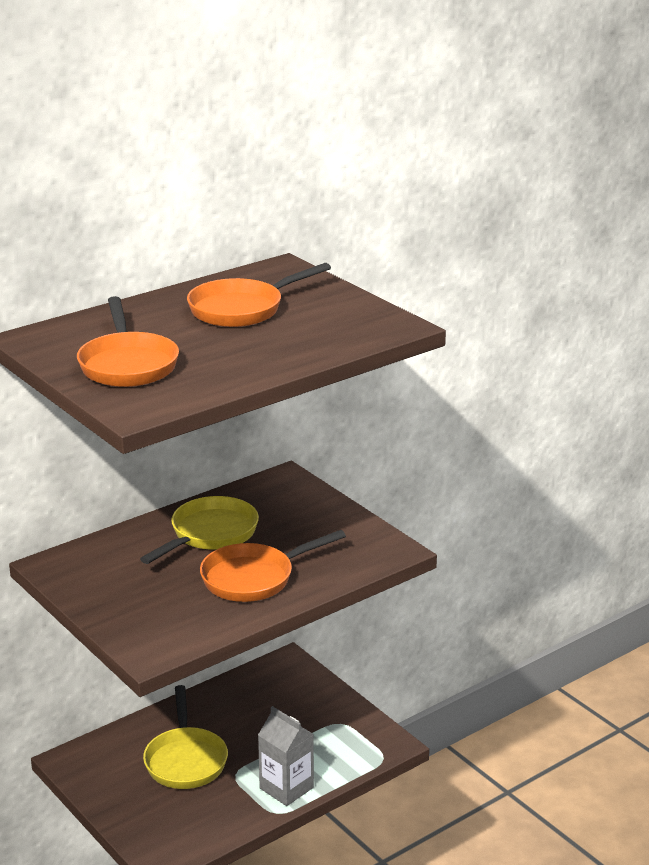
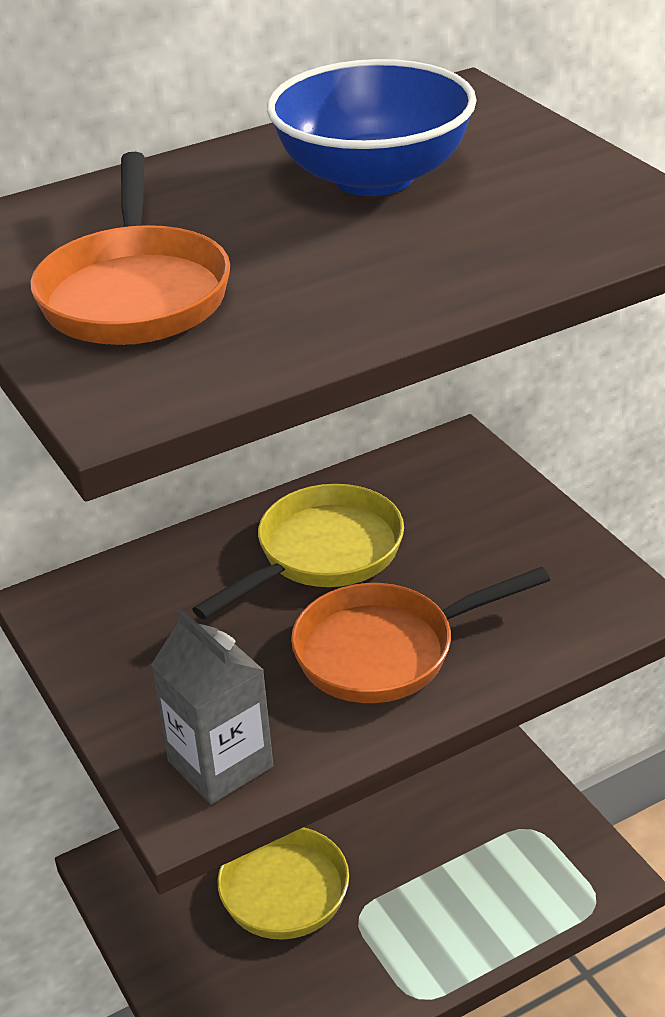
camera: 10 degrees right, 10 degrees up
orange pan [187,263,331,327] -> blue bowl [267,59,477,196]
grey carton [258,706,314,806] -> grey carton moved to [151,609,273,804]

